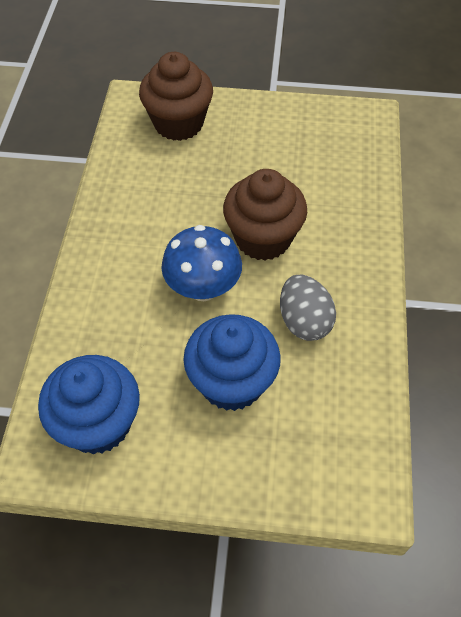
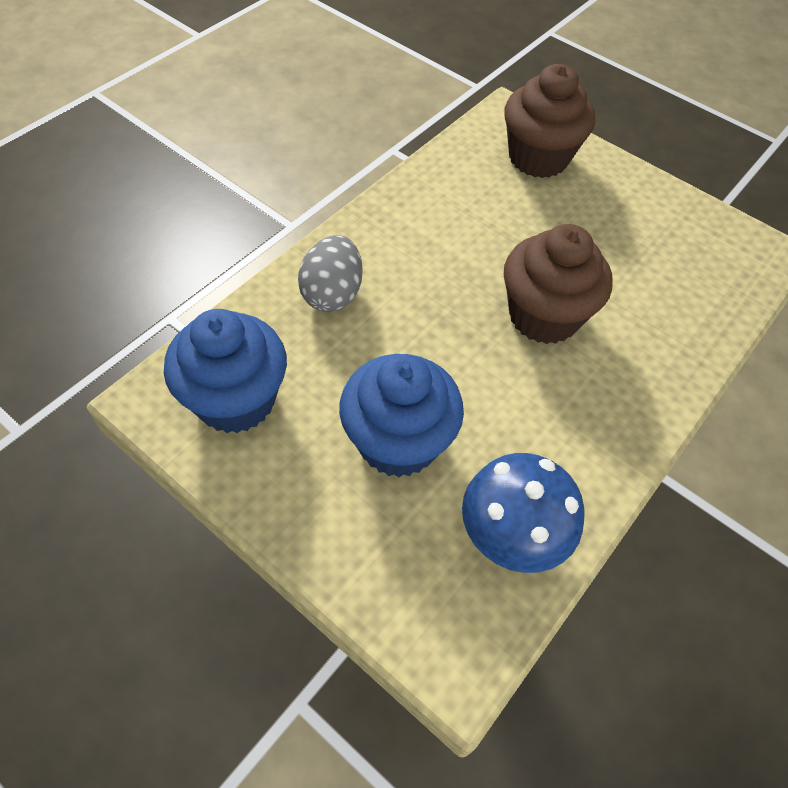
camera: 30 degrees right, 0 degrees up
blue mushroom [161,225,242,301] -> blue mushroom moved to [462,453,585,573]
grey egg [280,275,336,341] -> grey egg moved to [298,235,363,312]

